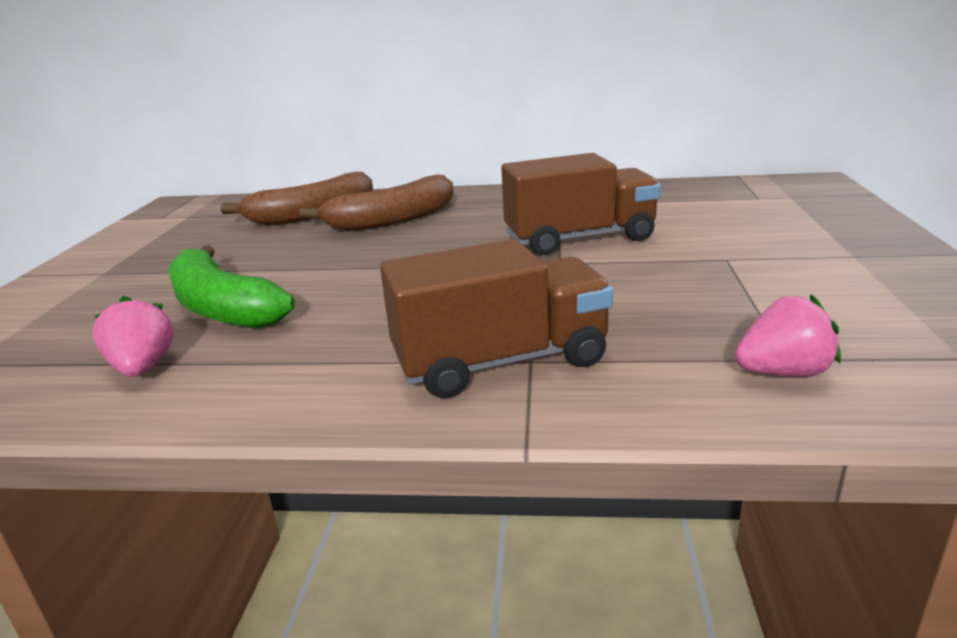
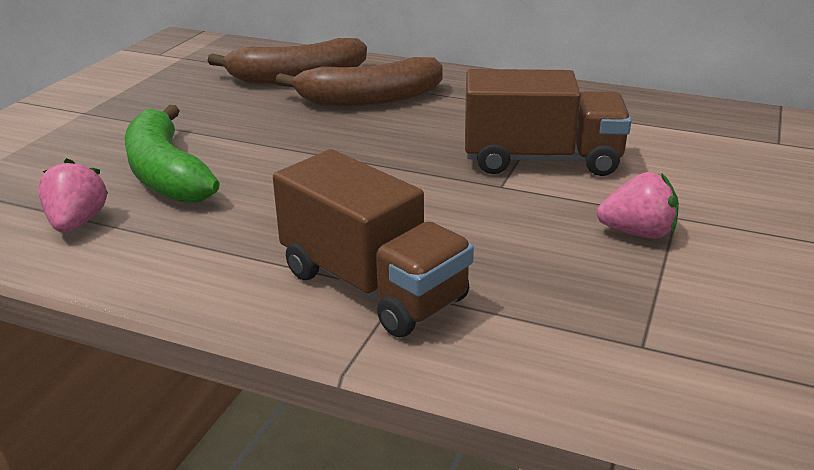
camera: 15 degrees right, 5 degrees up
brown truck [380,239,613,398] -> brown truck turned 45 degrees clockwise [273,149,474,337]
pink strawberry [735,295,841,377] -> pink strawberry moved to [597,172,679,239]

